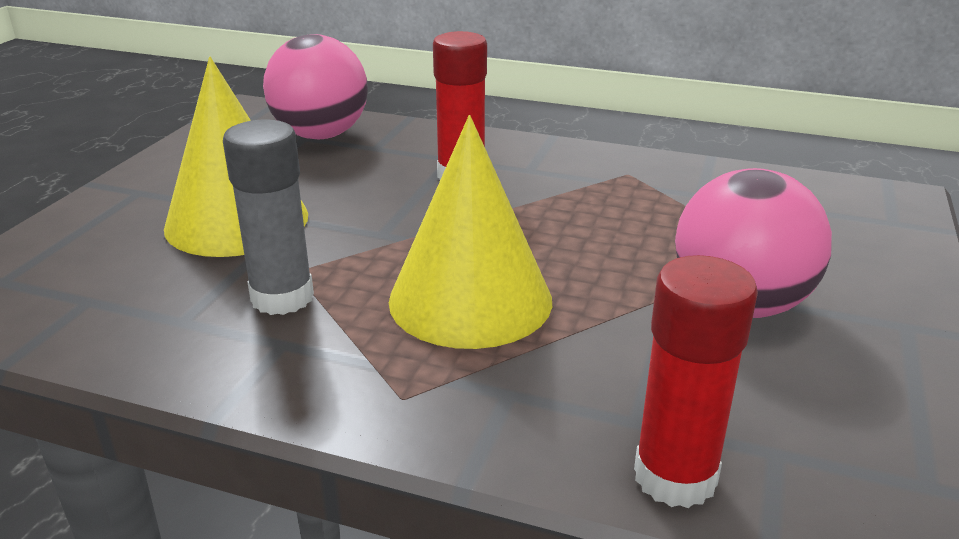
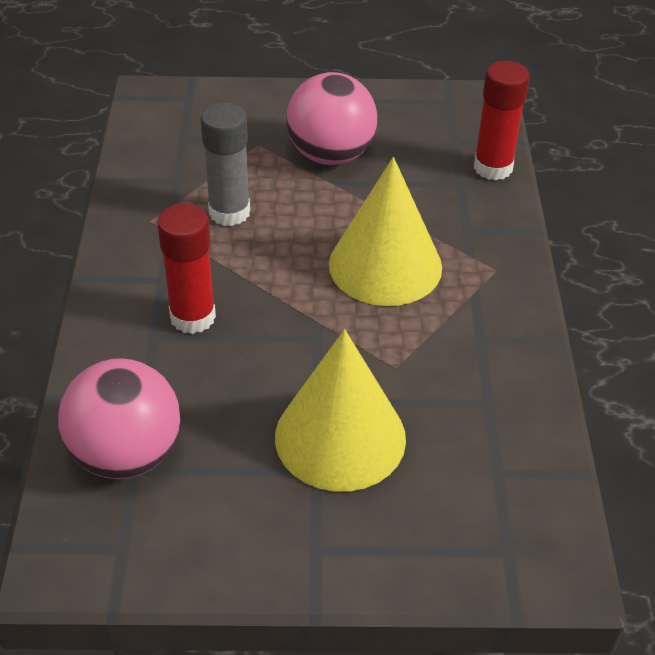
camera: 110 degrees left, 15 degrees up
grey glue stick [223,120,314,315] -> grey glue stick moved to [201,103,250,226]

